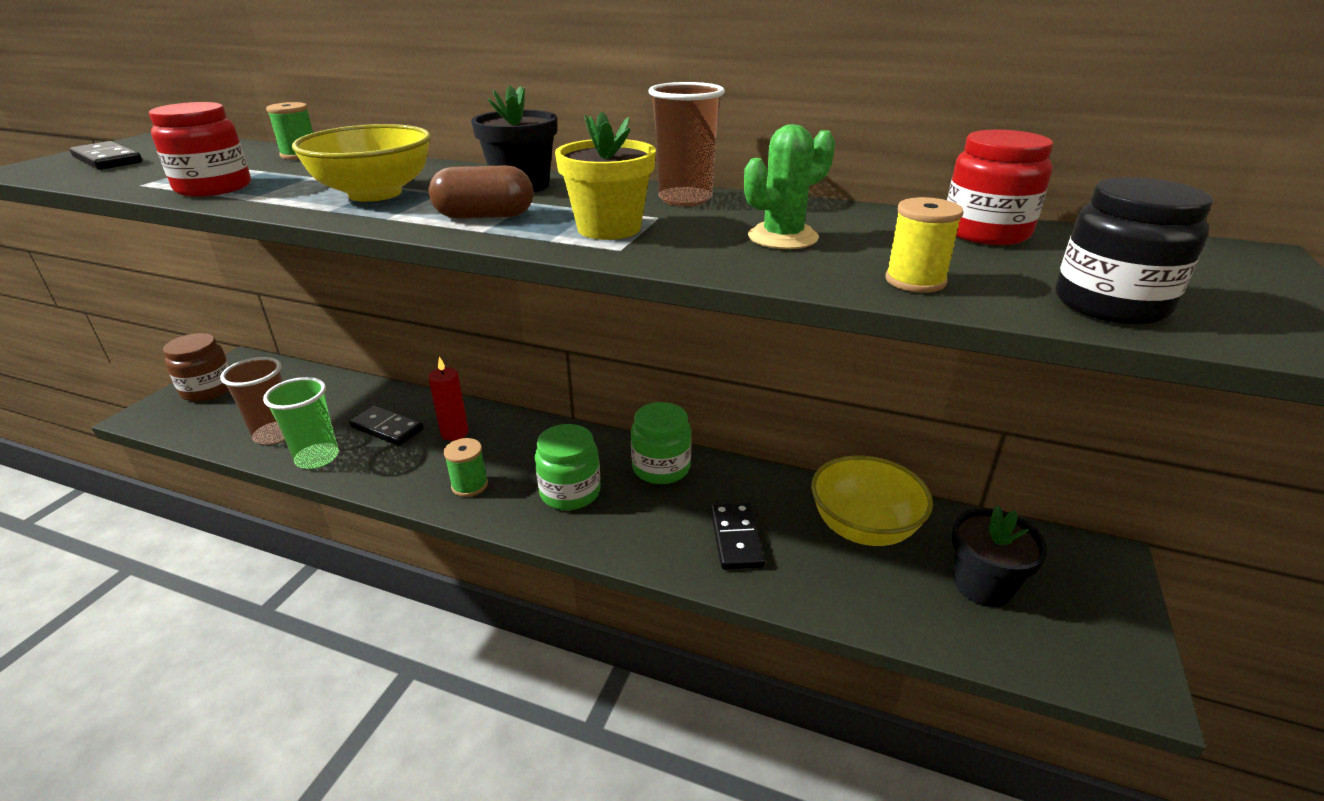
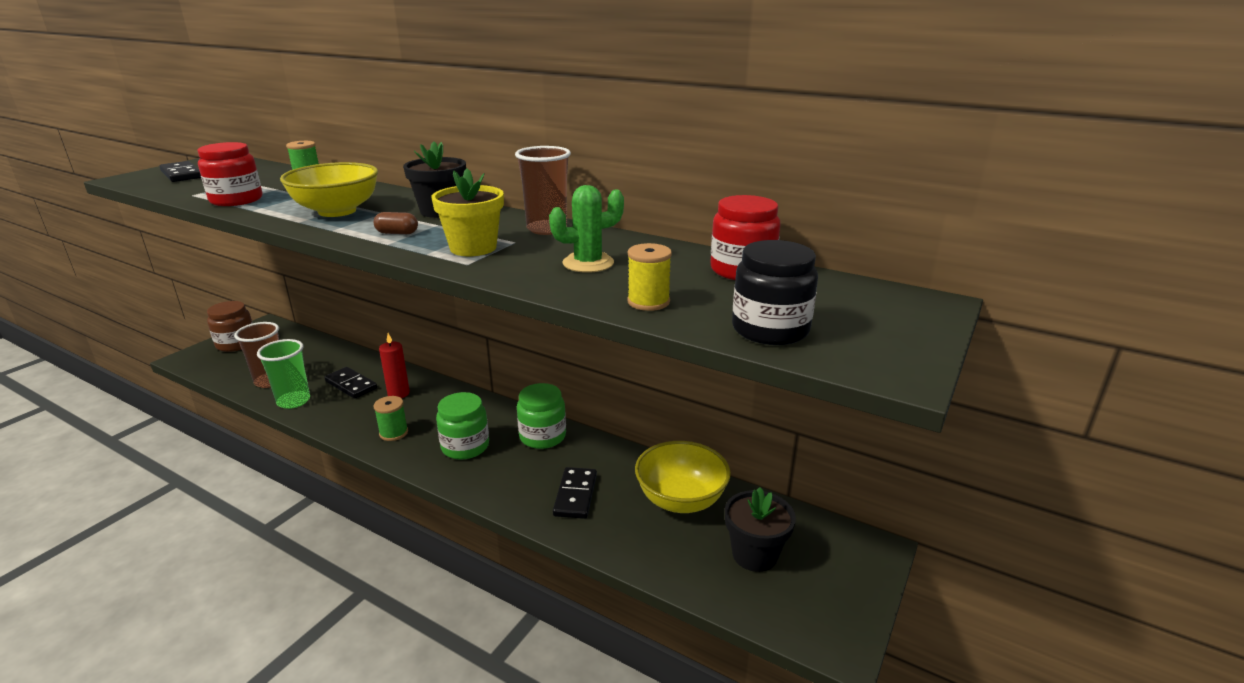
camera: 10 degrees right, 5 degrees down
brown capsule [429,165,533,219] -> brown capsule [373,212,418,234], size x0.61

